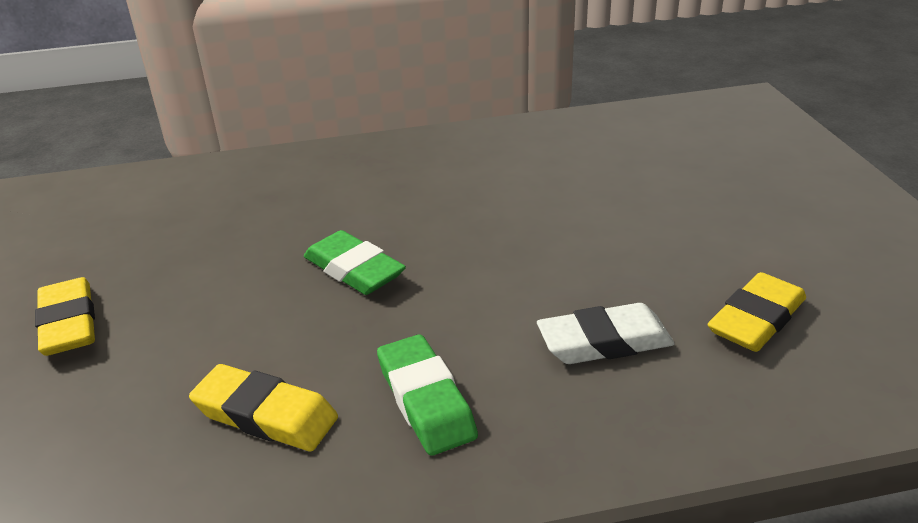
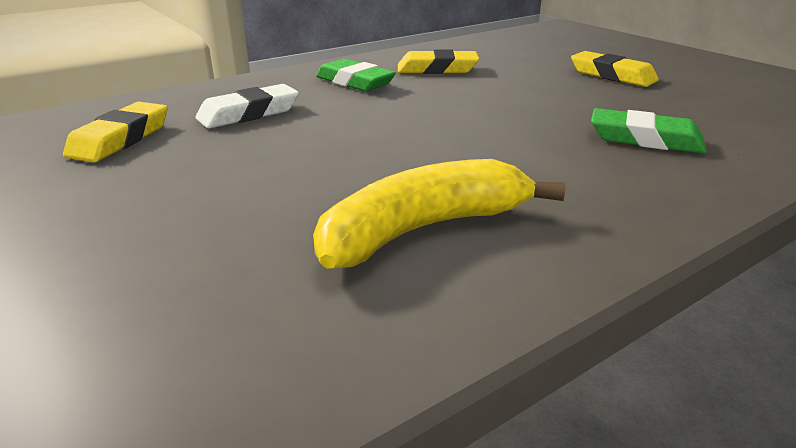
camera: 155 degrees right, 5 degrees down
green eraser [304,230,406,295] -> green eraser moved to [591,108,707,154]
none -> yellow banana [313,159,565,269]

